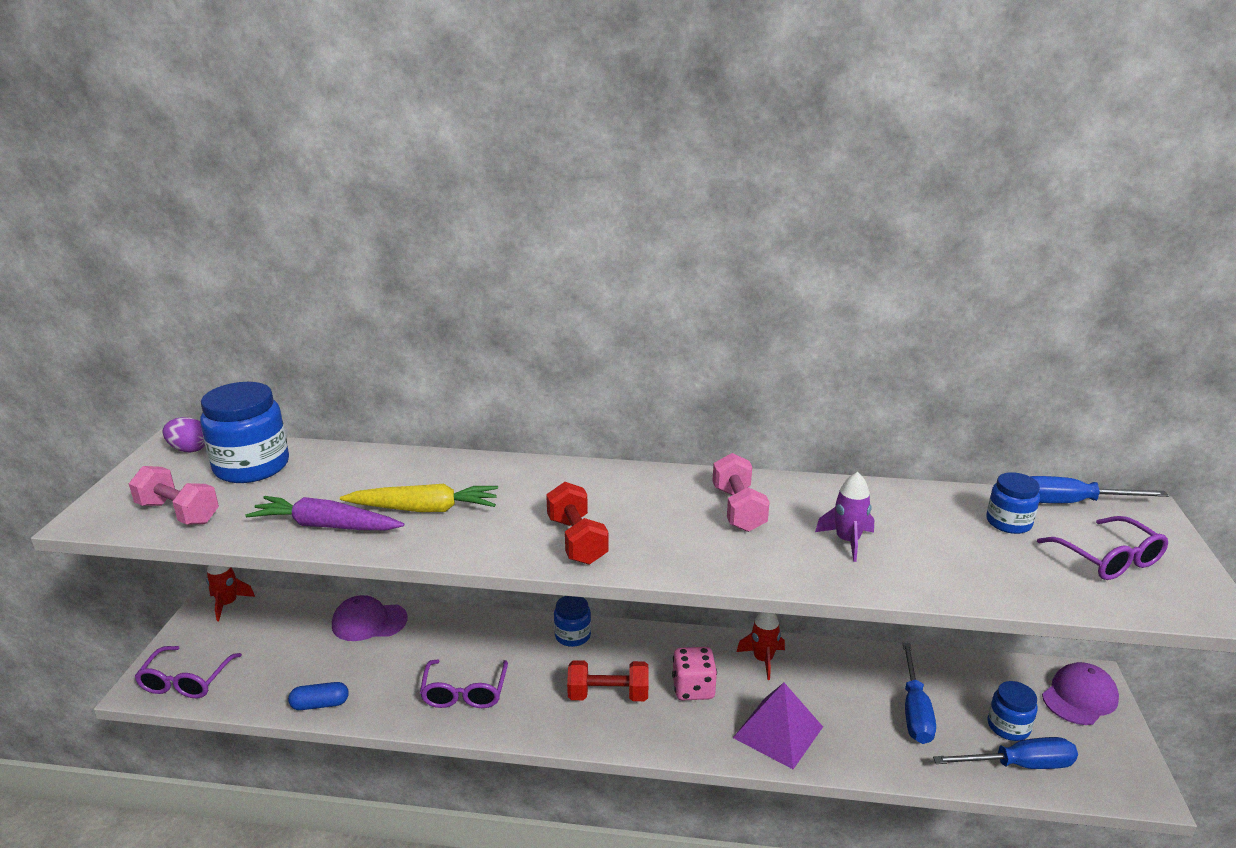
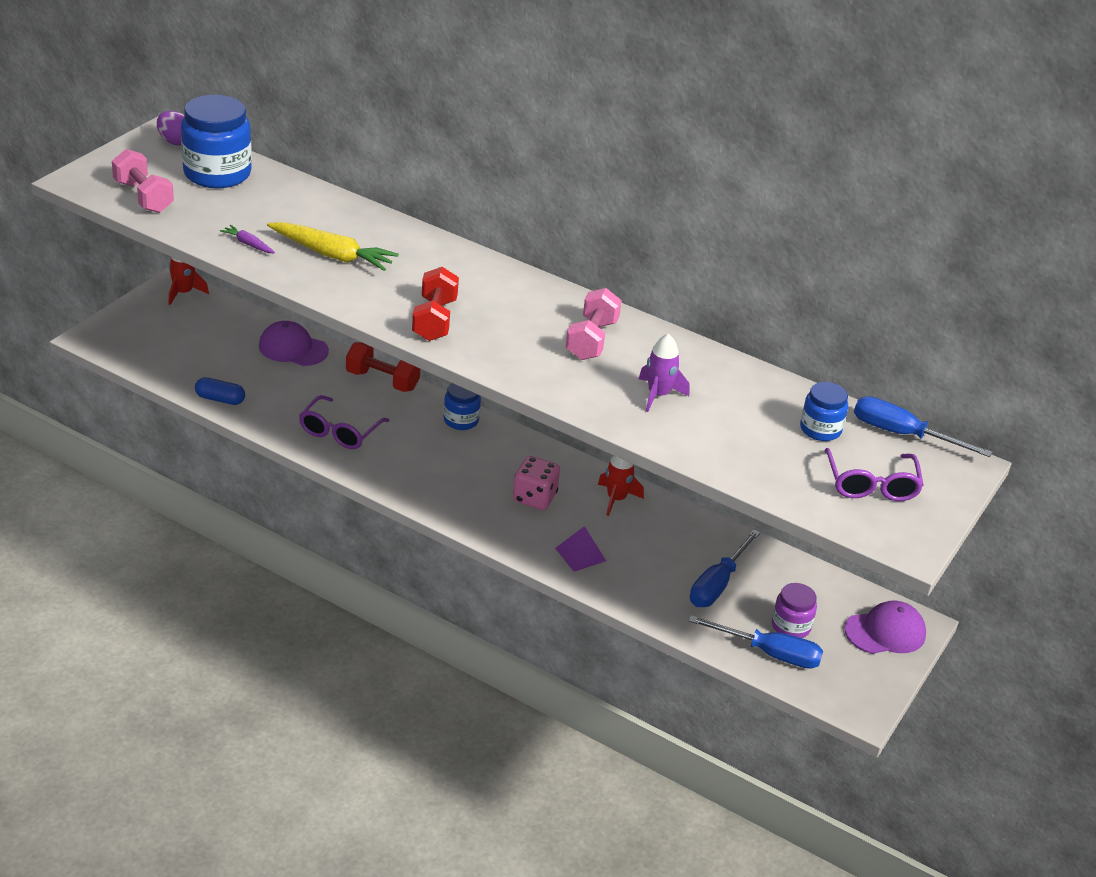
camera: 20 degrees right, 10 degrees up
purple glasses [134,646,242,698] -> none
purple carrot [246,496,404,530] -> purple carrot [220,225,275,253], size x0.48
red dumbbell [567,660,648,701] -> red dumbbell moved to [346,342,420,392]
purple pyramid [733,683,823,769] -> purple pyramid [555,526,606,572], size x0.60
blue jar [988,681,1038,741] -> purple jar [772,583,817,638]

